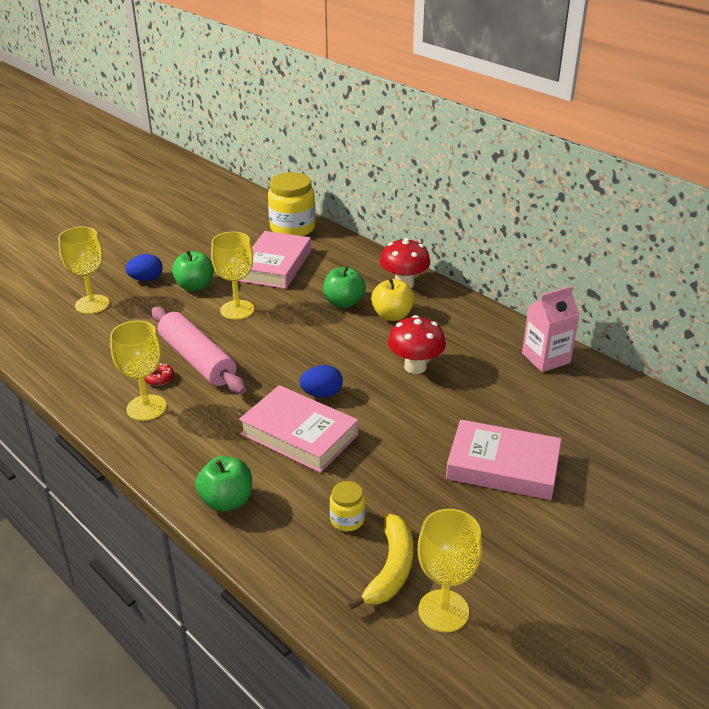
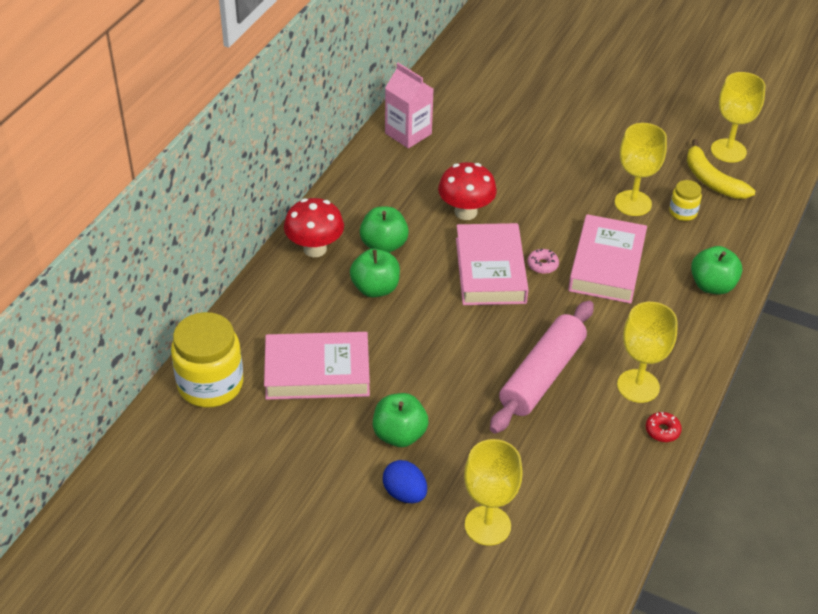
camera: 110 degrees left, 10 degrees up
red donut [144,363,174,386] -> red donut moved to [646,412,682,442]
yellow goblet [211,232,254,320] -> yellow goblet moved to [615,123,667,216]
blue egg [299,365,343,398] -> pink donut [527,249,559,274]
yellow banana [348,513,413,610] -> yellow banana turned 120 degrees counterclockwise [687,139,755,199]
yellow apple [371,278,415,321] -> green apple [360,207,409,253]
pink book [446,419,561,500] -> pink book moved to [456,223,529,305]

